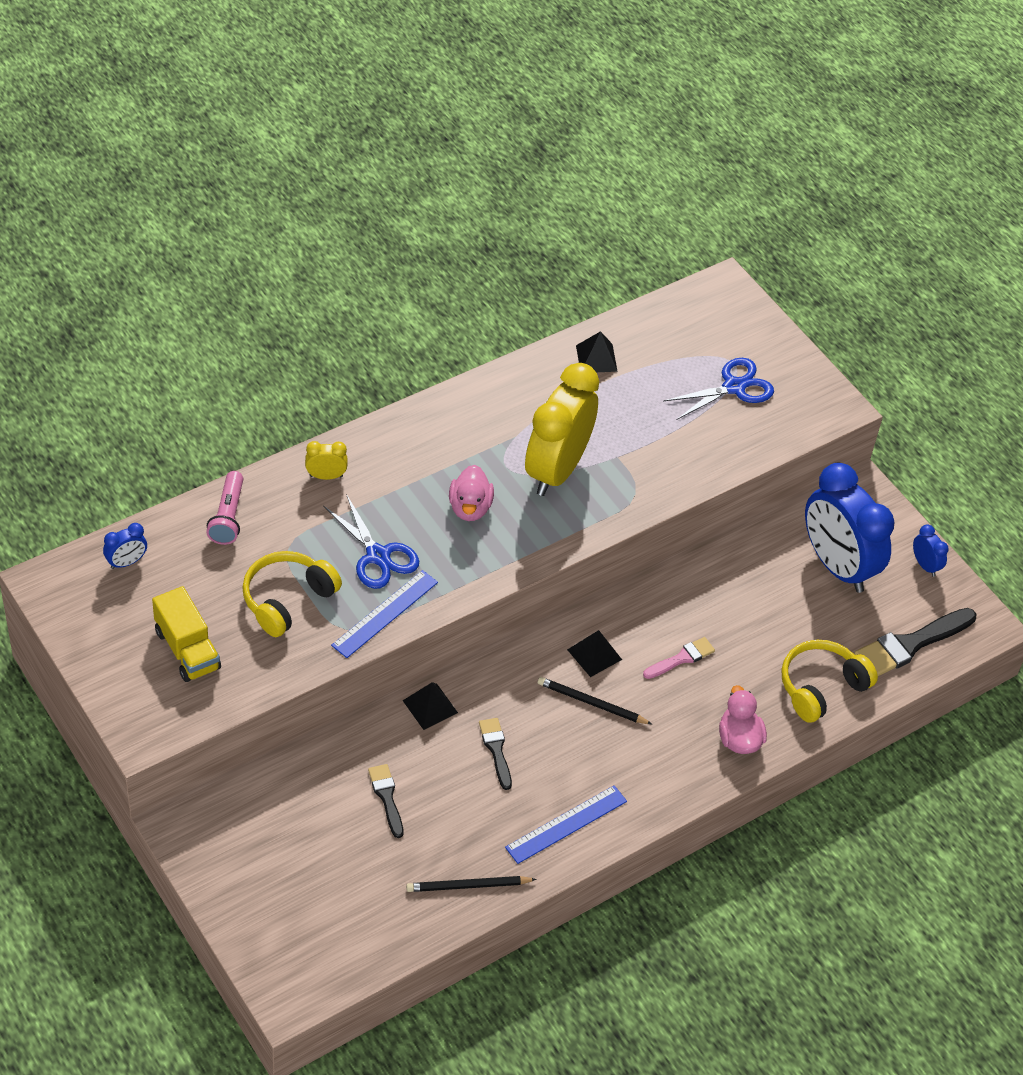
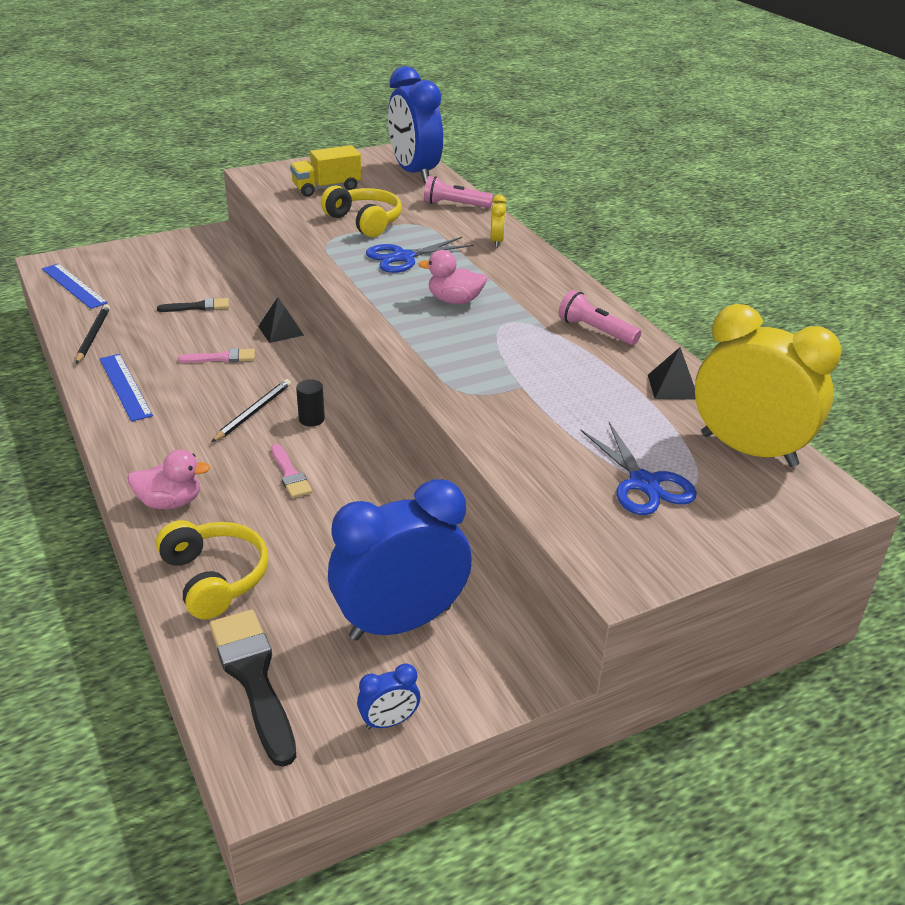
camera: 100 degrees right, 15 degrees down
blue clock [103,523,147,569] -> blue clock [388,66,443,183], size x2.47
blue ruler [331,570,438,658] -> blue ruler moved to [42,264,108,309]
black brush [479,718,512,790] -> pink brush [177,348,255,363]
yellow clock [525,363,599,496] -> yellow clock moved to [695,304,842,467]
black pyramid [567,630,622,677] -> black cylinder [296,379,325,427]
none -> pink flashlight [559,290,641,345]

